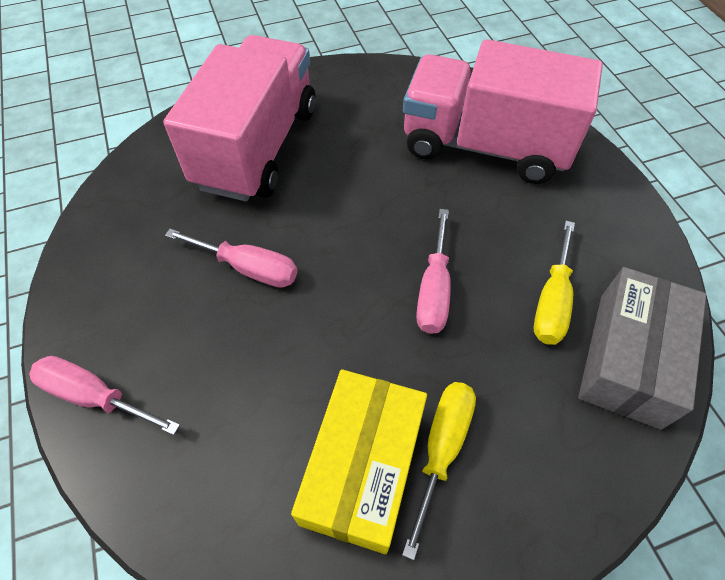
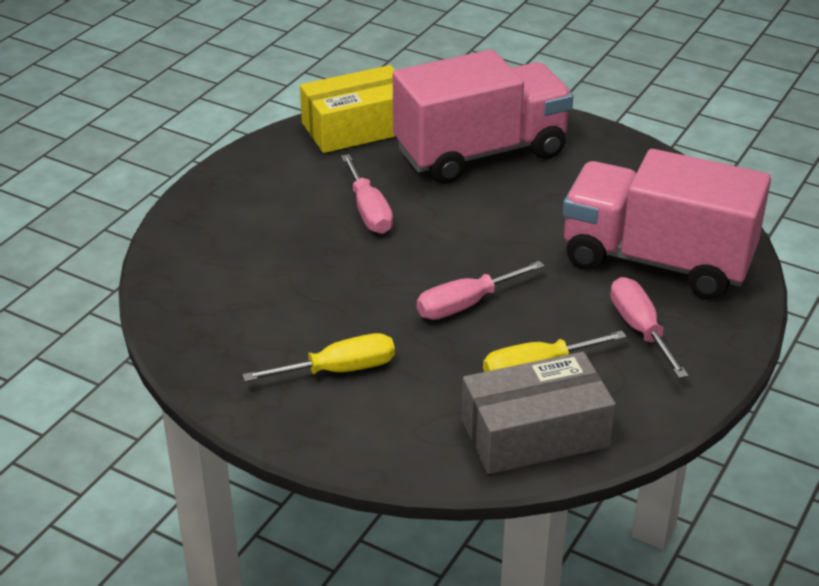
camera: 50 degrees right, 20 degrees down
pink screwdriver [29,356,180,435] -> pink screwdriver moved to [610,277,688,378]
yellow box [291,369,427,554] -> yellow box moved to [300,65,396,153]
pink truck [403,39,603,184] -> pink truck turned 45 degrees counterclockwise [563,149,771,299]

